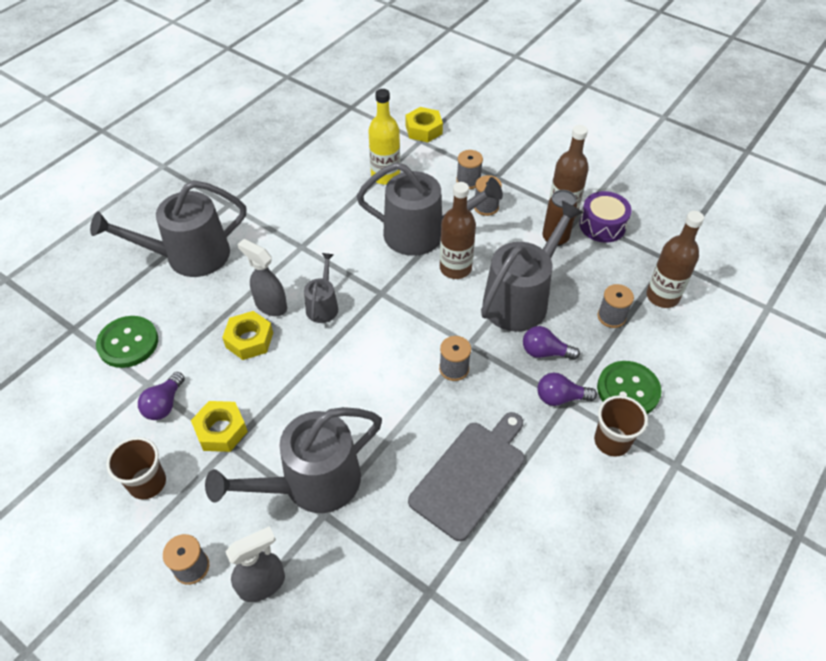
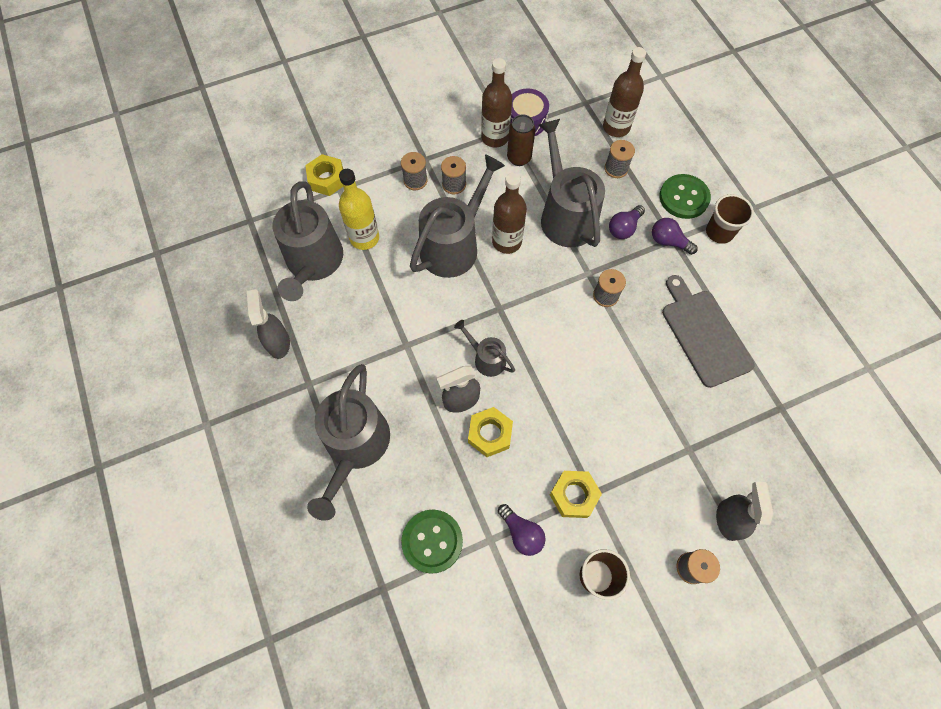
camera: 60 degrees left, 15 degrees up
grey watering can [205,407,382,513] -> grey watering can moved to [272,181,343,301]
purple light bulb [537,373,597,406] -> purple light bulb turned 90 degrees clockwise [652,218,698,255]
none -> grey spray bottle [247,289,290,359]

